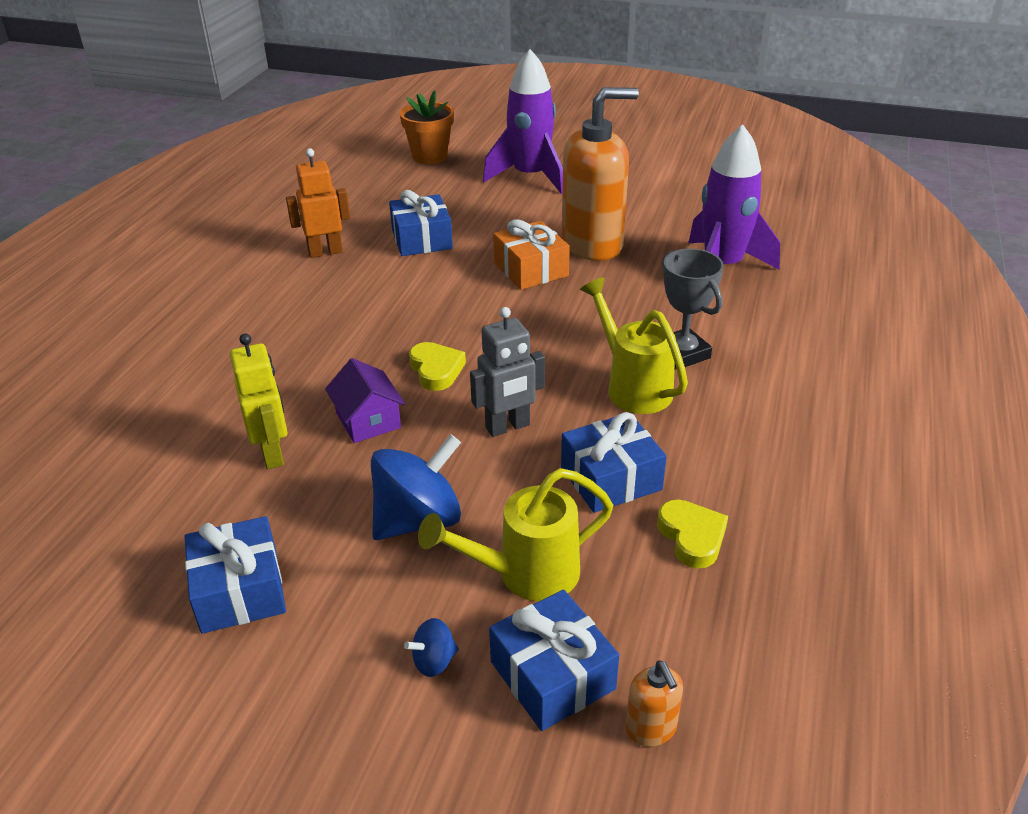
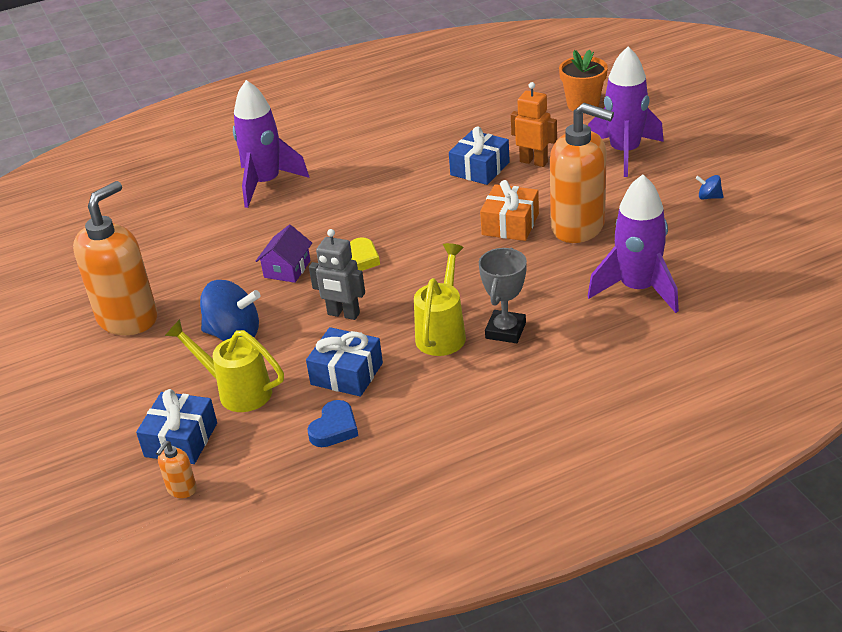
camera: 50 degrees right, 0 degrees up
blue gift [184,516,286,634] -> orange soap dispenser [73,181,158,335]
yellow robot [230,333,287,469] -> none
orange robot [286,148,350,258] -> orange robot moved to [511,82,557,167]
blue spinning top [404,618,459,677] -> blue spinning top moved to [696,175,724,200]
yellow heart [657,500,728,569] -> blue heart [307,400,358,447]
none -> purple rocket [233,80,309,208]

